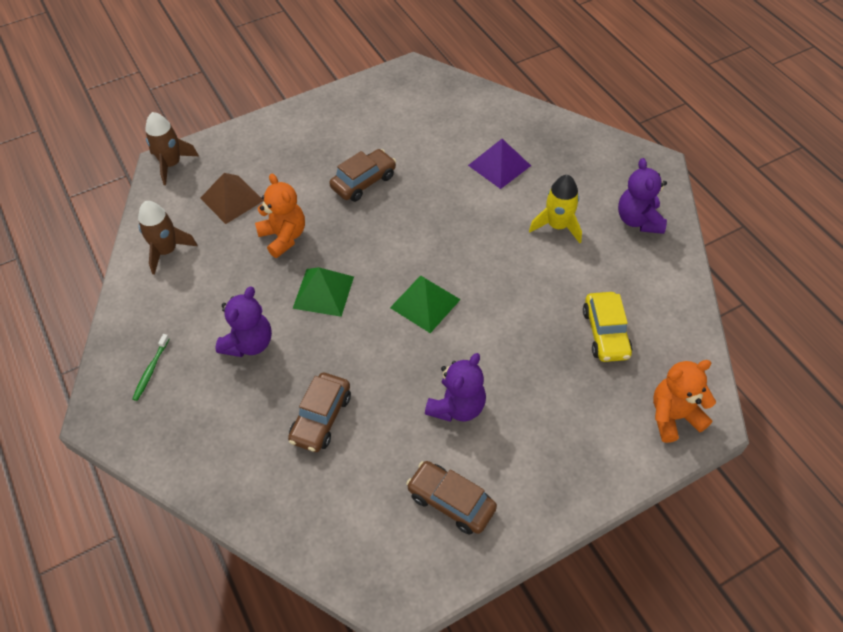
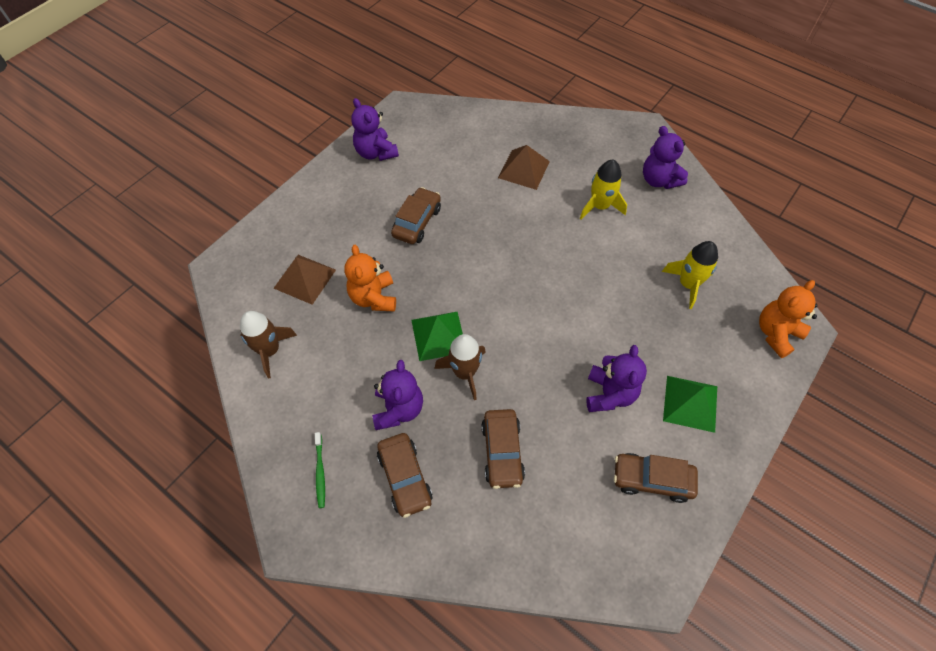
camera: 25 degrees left, 5 degrees up
brown rocket [145,112,199,185] -> brown rocket moved to [434,334,486,400]
orange teddy bear [255,174,305,258] -> orange teddy bear turned 135 degrees counterclockwise [344,245,396,312]
green pyramid [390,275,461,333] -> green pyramid moved to [663,376,717,433]
purple pyramid [468,139,531,189] -> brown pyramid [498,145,550,190]
yellow car [583,292,633,362] -> yellow rocket [662,241,718,309]
none -> purple teddy bear [351,98,399,161]
none -> brown car [377,433,433,518]

